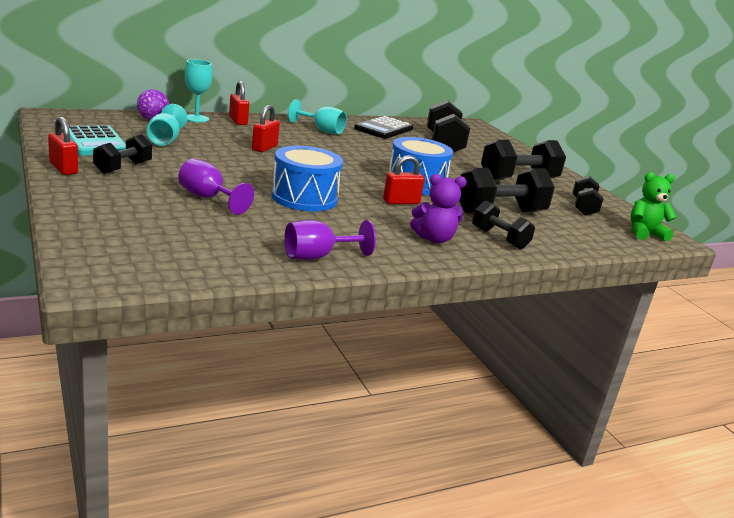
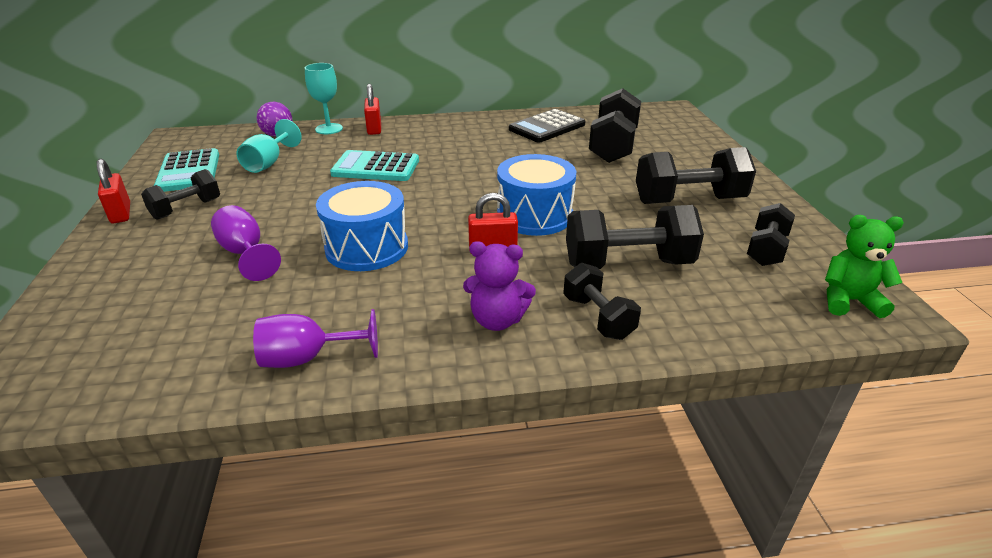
camera: 20 degrees right, 10 degrees up
red padlock [252,105,280,152] -> turquoise calculator [330,150,419,181]
turquoise goblet [288,99,347,134] -> none

